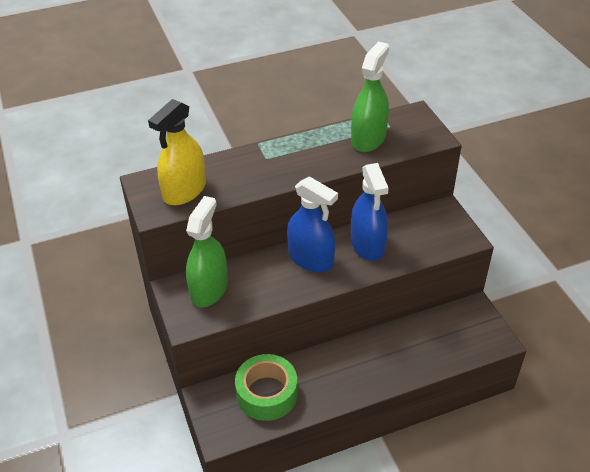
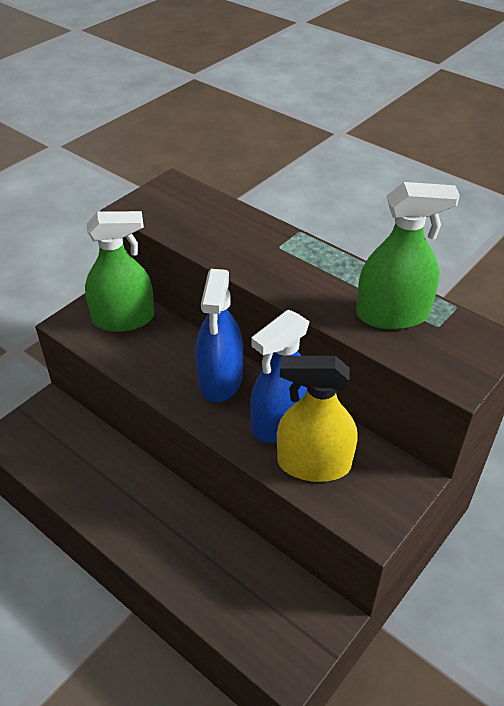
camera: 60 degrees right, 0 degrees up
yellow spray bottle [148,99,206,205] -> yellow spray bottle moved to [277,356,358,482]
green tape [235,354,298,421] -> none

